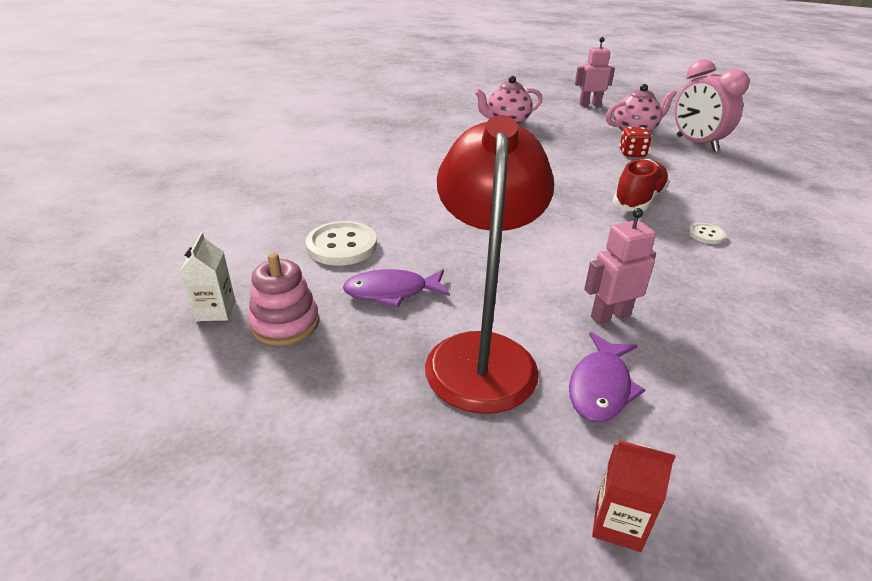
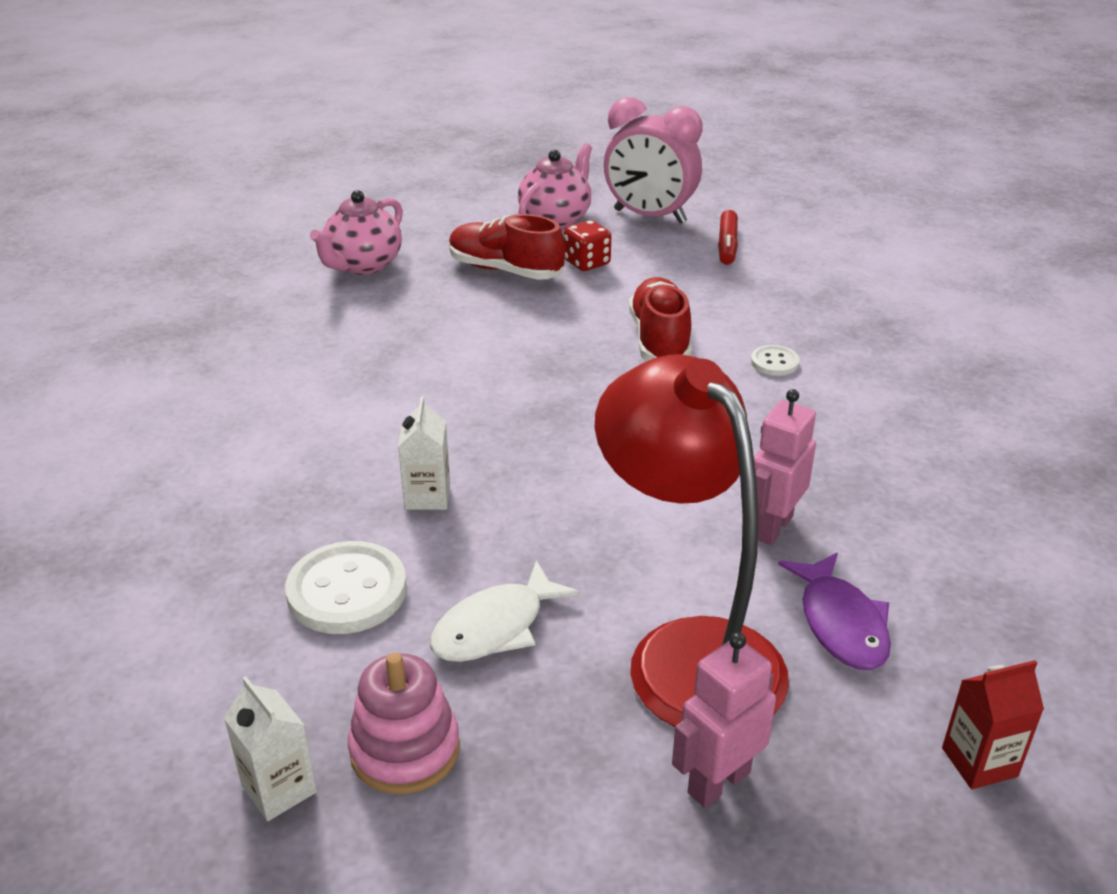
camera: 35 degrees left, 0 degrees up
purple fish [343,269,450,307] -> white fish [430,560,580,662]
pink robot [575,37,615,106] -> pink robot moved to [672,632,776,808]
none -> white carton [398,397,450,510]
none -> red shoe [449,214,565,280]
none -> red marker [718,210,738,265]

